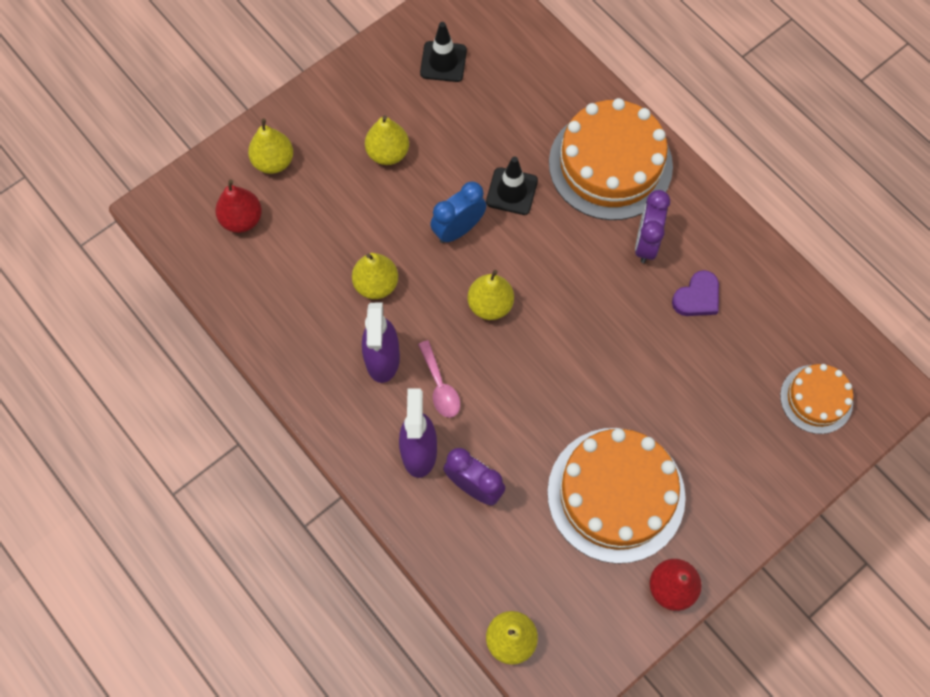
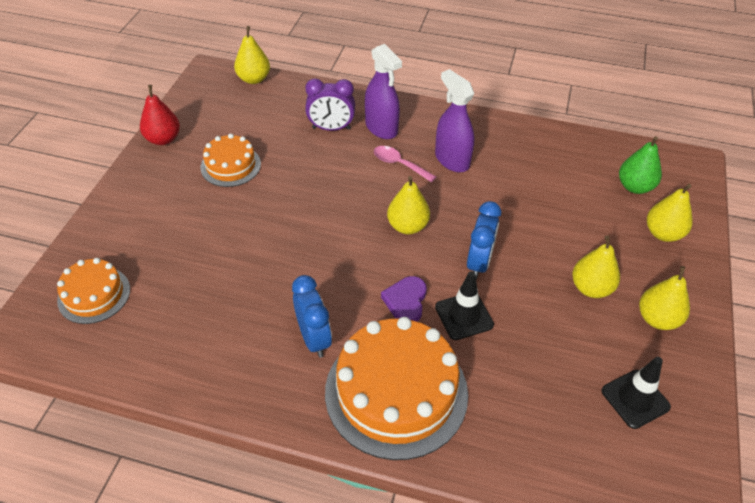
camera: 145 degrees right, 20 degrees down
red pear [215,180,262,233] -> green pear [619,136,662,194]
yellow pear [352,253,398,299] -> yellow pear moved to [639,266,690,330]
orange cake [547,428,686,564] -> orange cake [201,134,261,187], size x0.54
purple clock [635,190,670,263] -> blue clock [292,275,332,358]
purple heart [672,270,719,316] -> purple heart moved to [381,276,427,322]

